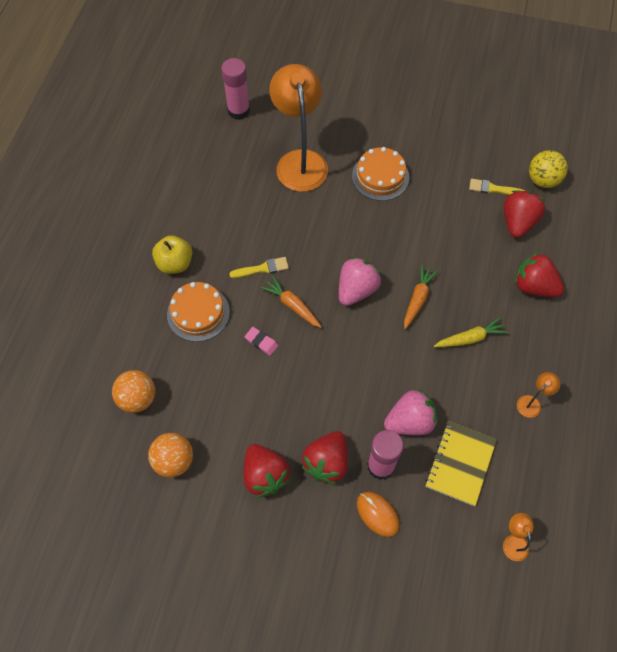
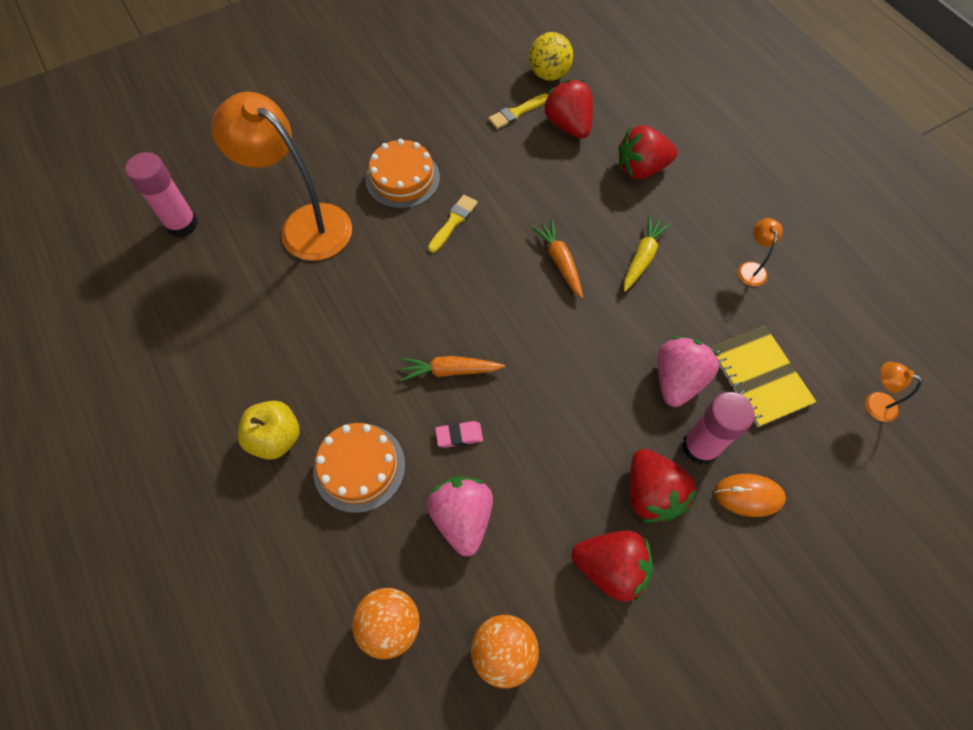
camera: 45 degrees left, 0 degrees up
yellow brush [229,257,289,278] -> yellow brush moved to [428,195,478,253]
pink strawberry [339,257,381,306] -> pink strawberry moved to [427,476,493,556]

